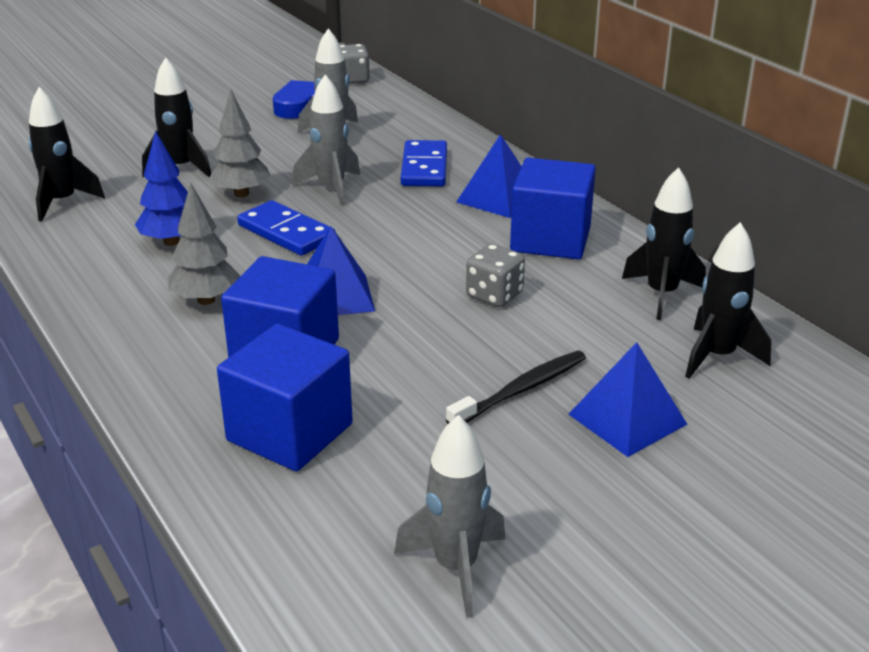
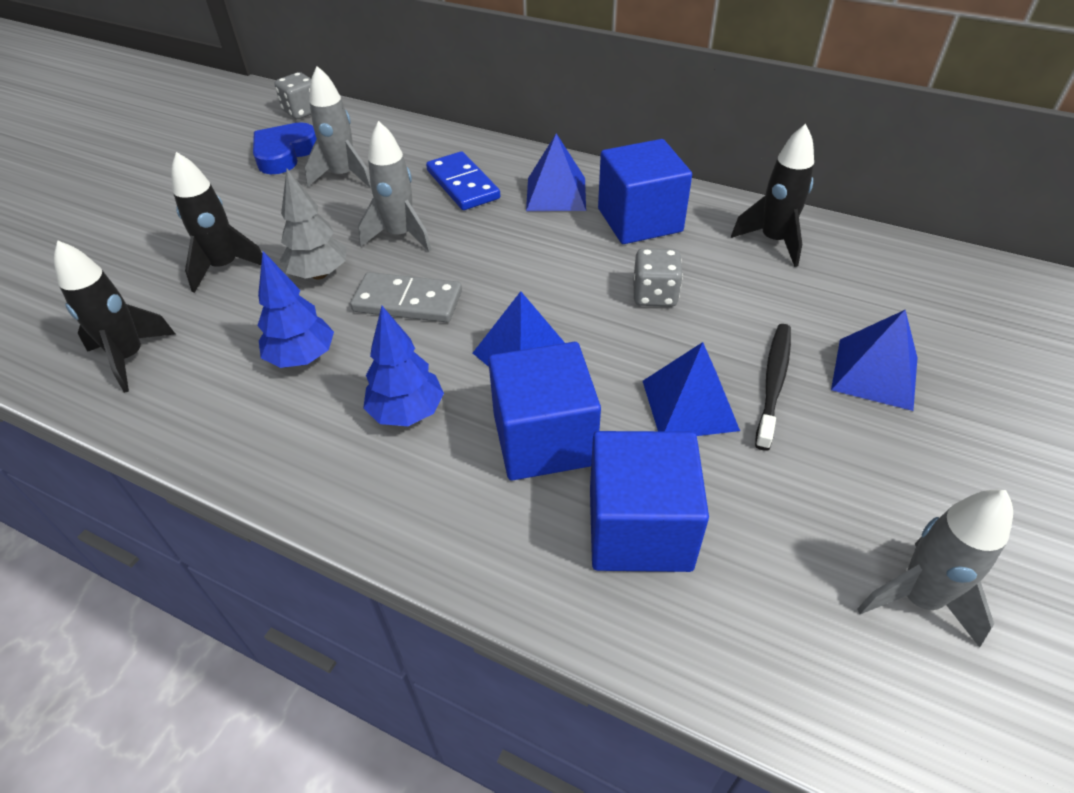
camera: 30 degrees left, 15 degrees up
grey tree [168,183,240,305] -> blue tree [363,306,444,426]
blue domino [237,200,336,256] -> grey domino [350,272,462,323]
black rocket [685,222,771,378] -> none
none -> blue pyramid [643,342,740,436]

